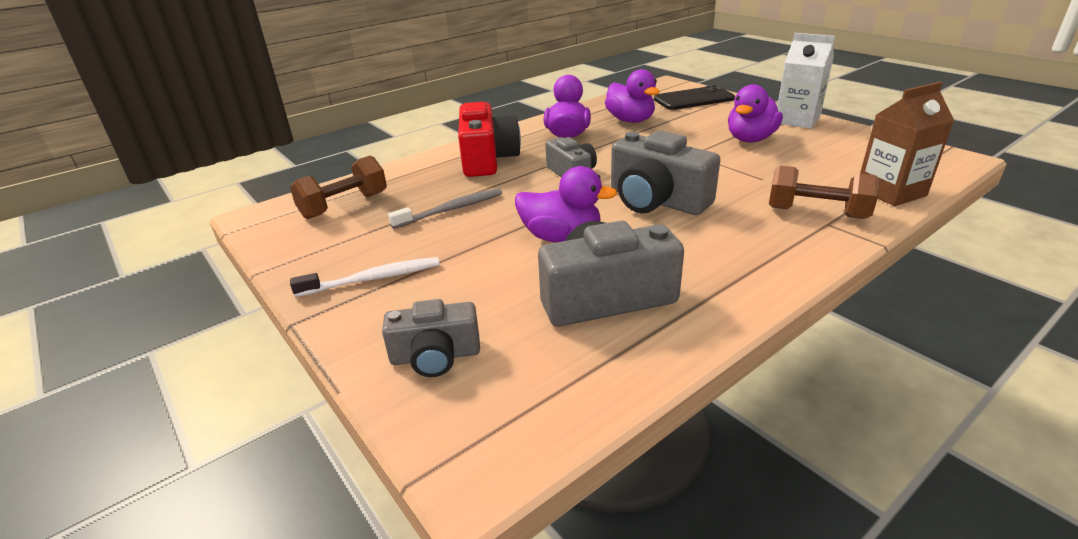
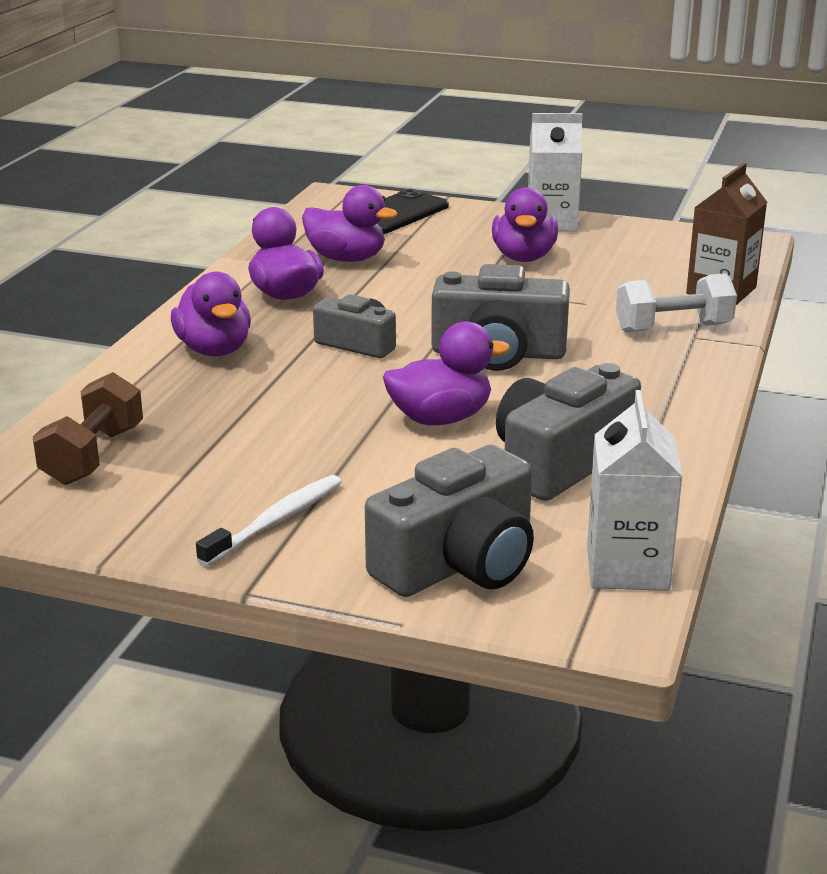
camera: 35 degrees left, 5 degrees down
grey camera [382,299,480,377] -> grey camera [365,445,534,597], size x1.63
grey toothbrush [388,188,502,229] -> none
red camera [458,102,521,177] -> purple duck [171,271,251,356]
brown dumbbell [769,165,880,219] -> white dumbbell [616,273,737,333]
none -> white carton [587,390,682,591]

